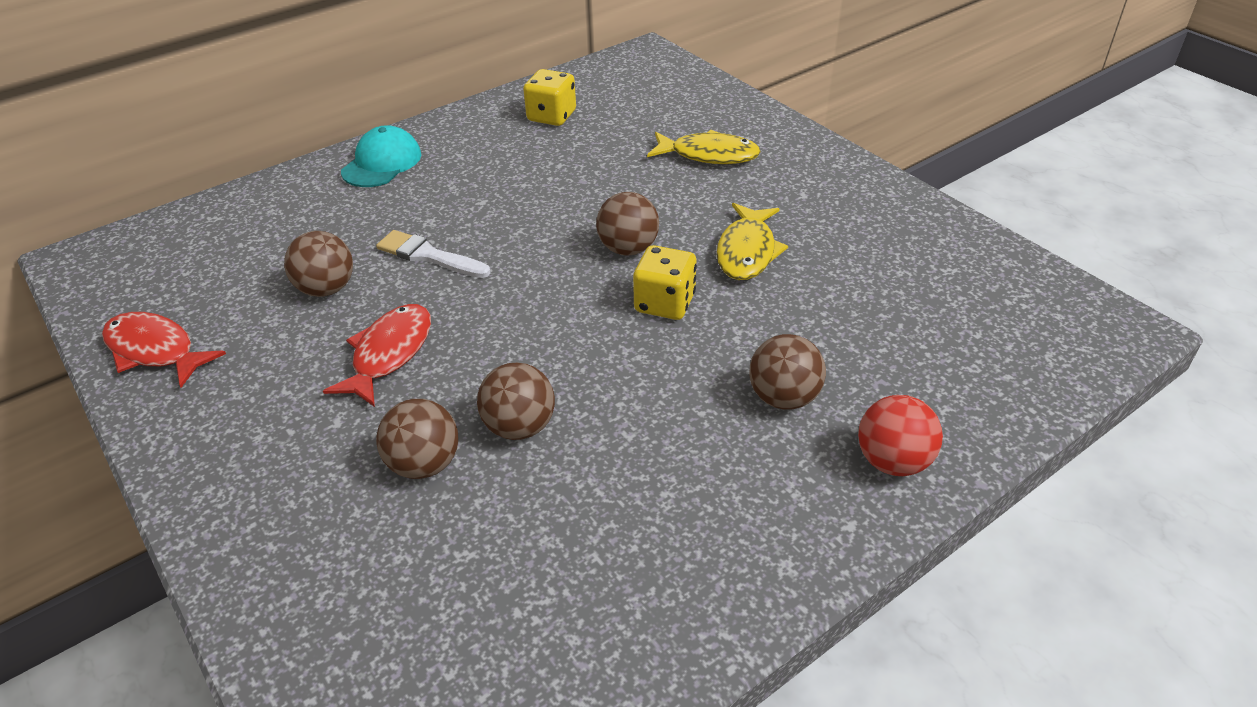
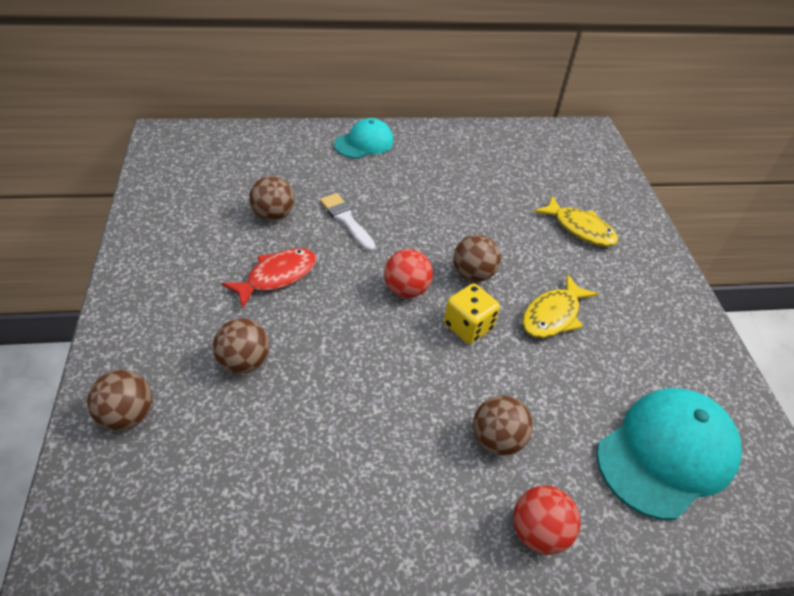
camera: 25 degrees right, 5 degrees up
red fish [102,312,226,388] -> none
brown ball [477,363,555,440] -> brown ball moved to [87,370,153,430]
yellow dice [523,69,576,126] -> none
none -> red ball [384,249,433,298]
none -> turquoise cap [597,388,742,520]

